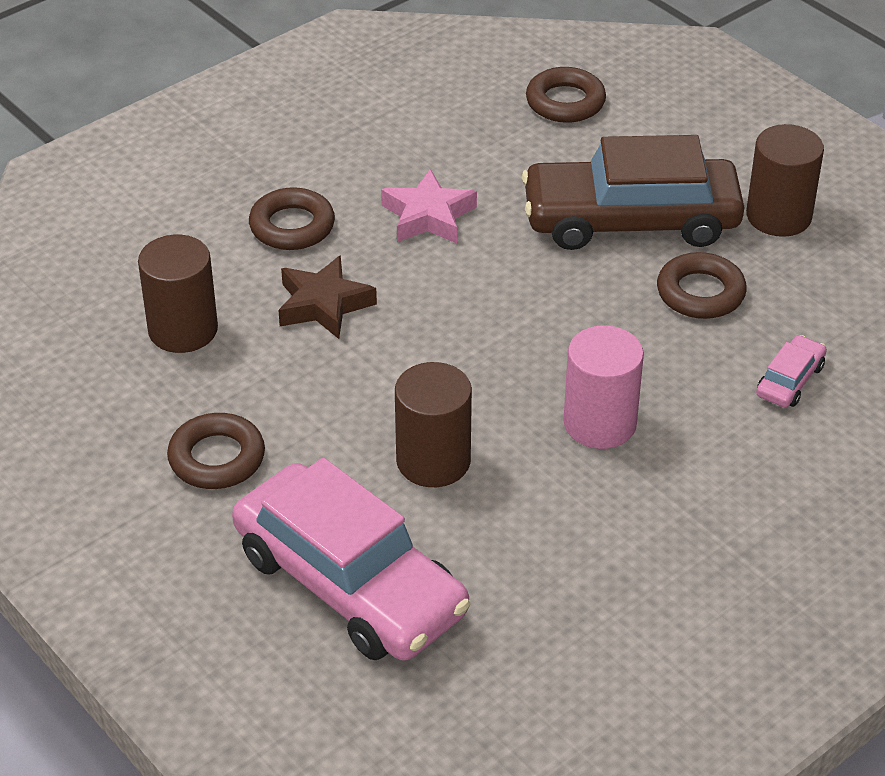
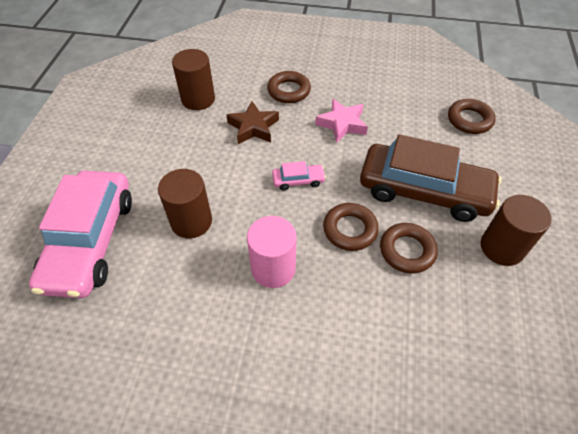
camera: 50 degrees right, 10 degrees up
brown ring [167,413,265,489] -> brown ring moved to [323,203,379,251]
brown car [522,135,744,250] -> brown car turned 150 degrees clockwise [360,134,502,222]
pink car [756,335,827,408] -> pink car moved to [272,161,326,190]

